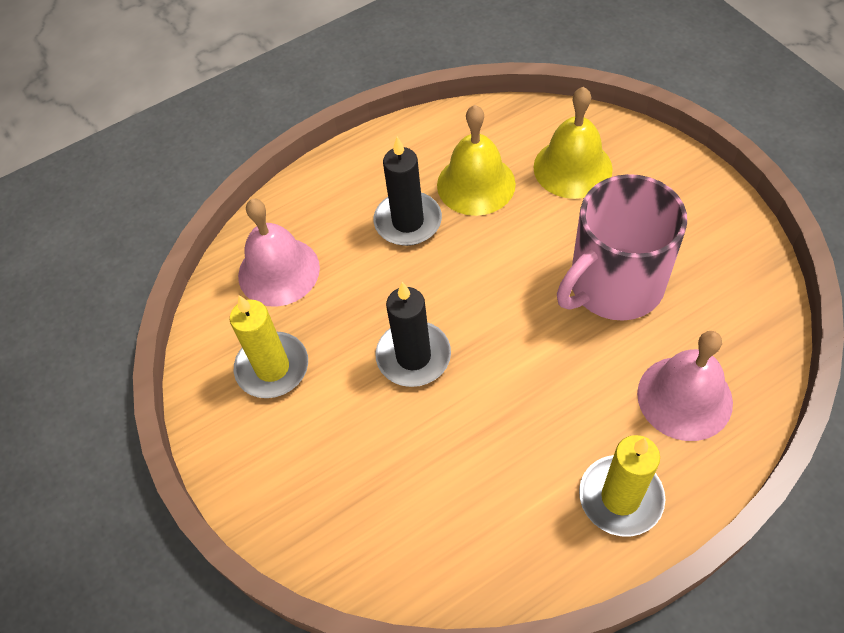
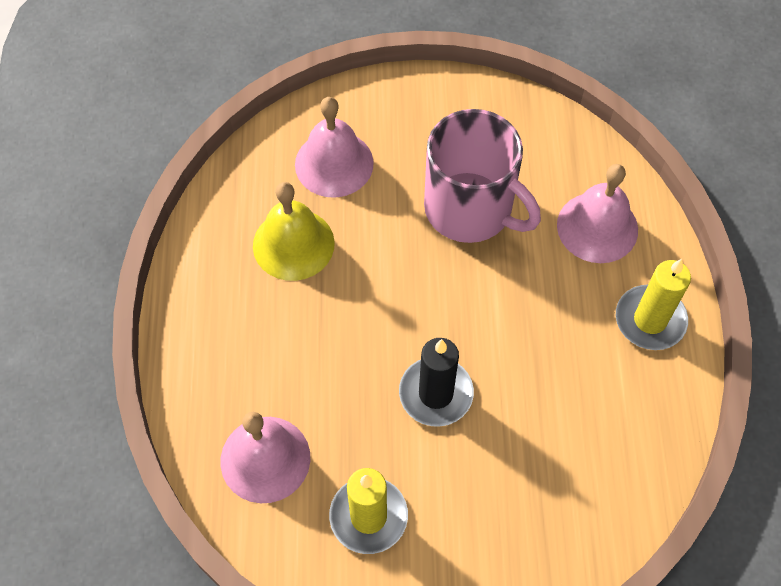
camera: 65 degrees left, 5 degrees up
black candle [374,137,442,246] -> none
yellow bell [533,87,613,199] -> pink bell [295,97,374,198]
pink mug [557,174,687,321] -> pink mug turned 45 degrees counterclockwise [424,109,541,243]

